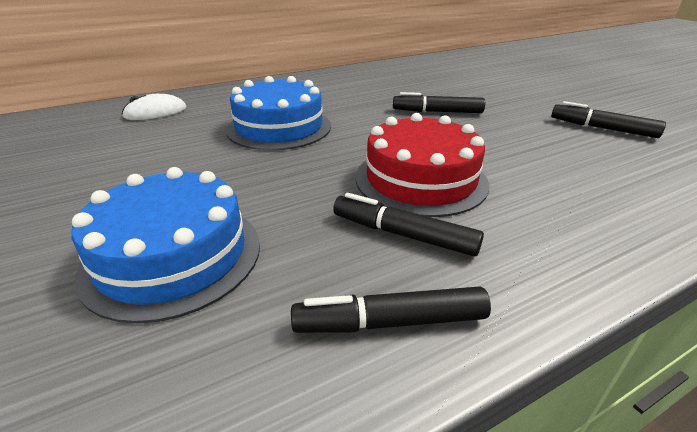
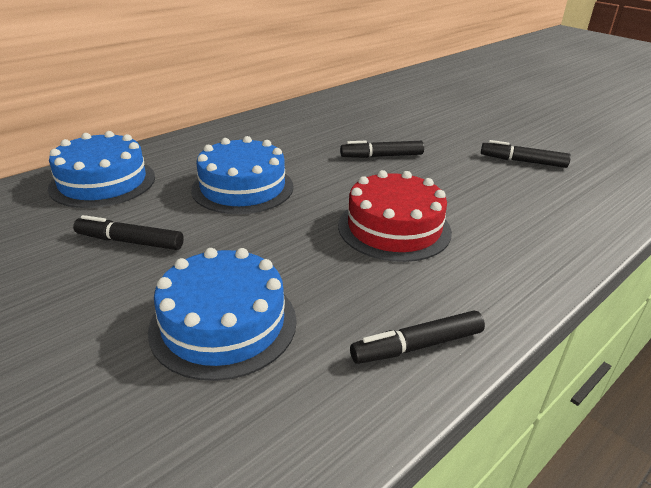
camera: 15 degrees left, 0 degrees up
white mouse [122,94,186,120] -> blue cake [48,131,155,208]
black marker [333,193,484,256] -> black marker moved to [73,215,184,250]

